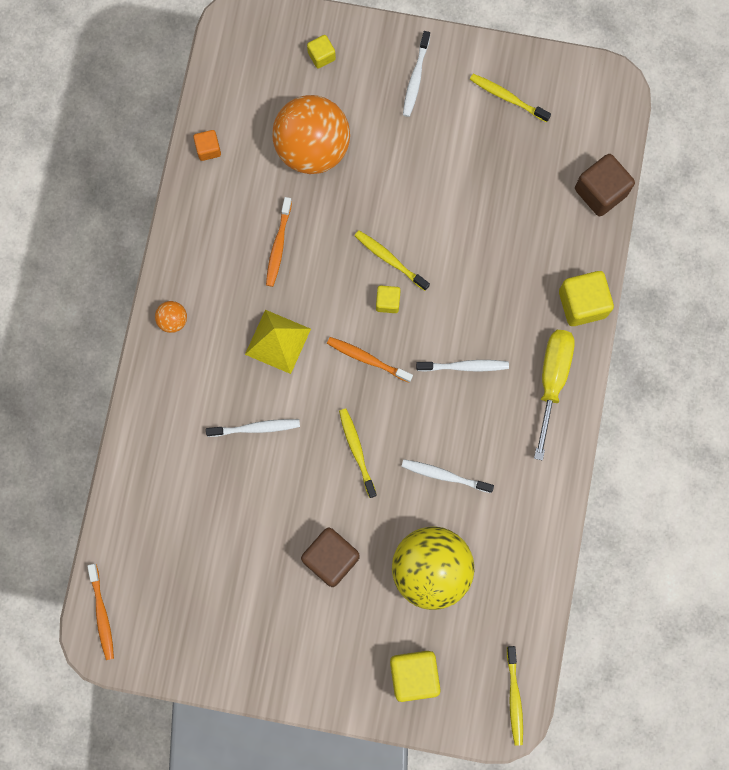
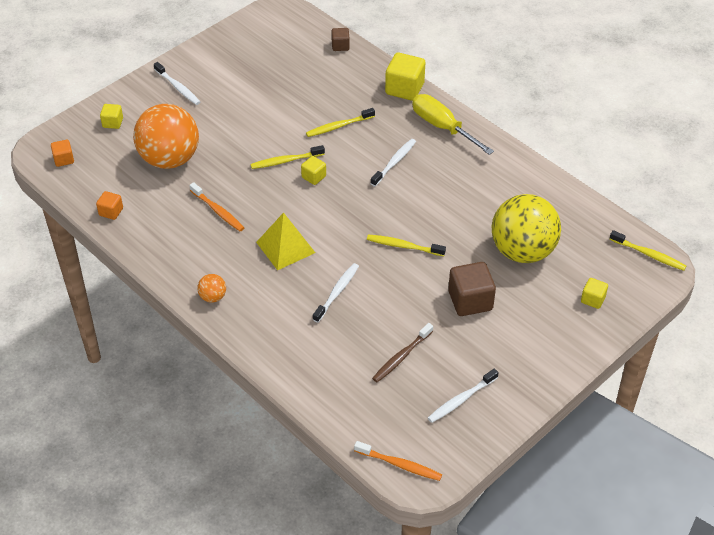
camera: 55 degrees left, 30 degrees down
orange toothbrush [327,337,413,383] -> none
yellow cube [390,651,441,702] -> yellow cube [581,278,608,309], size x0.54
white toothbrush [401,459,494,493] -> white toothbrush moved to [428,369,499,423]
yellow toothbrush [470,74,551,122] -> yellow toothbrush moved to [306,108,375,137]
brown cube [575,154,635,216] -> brown cube [331,28,350,51], size x0.54
none -> orange cube [51,140,74,167]
none -> brown toothbrush [372,323,433,382]

